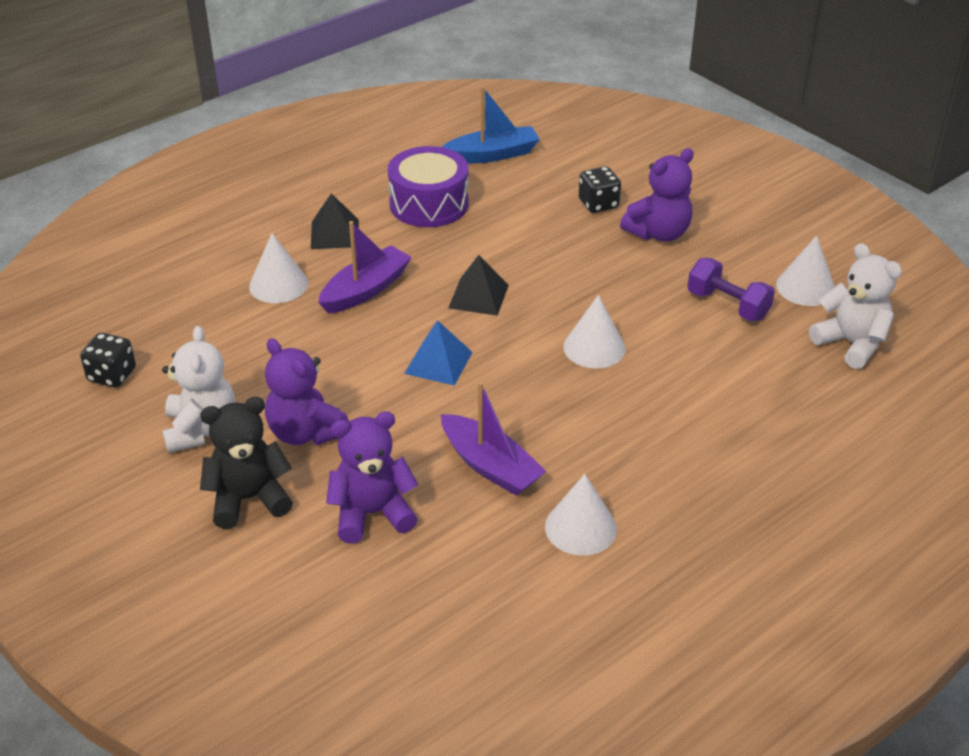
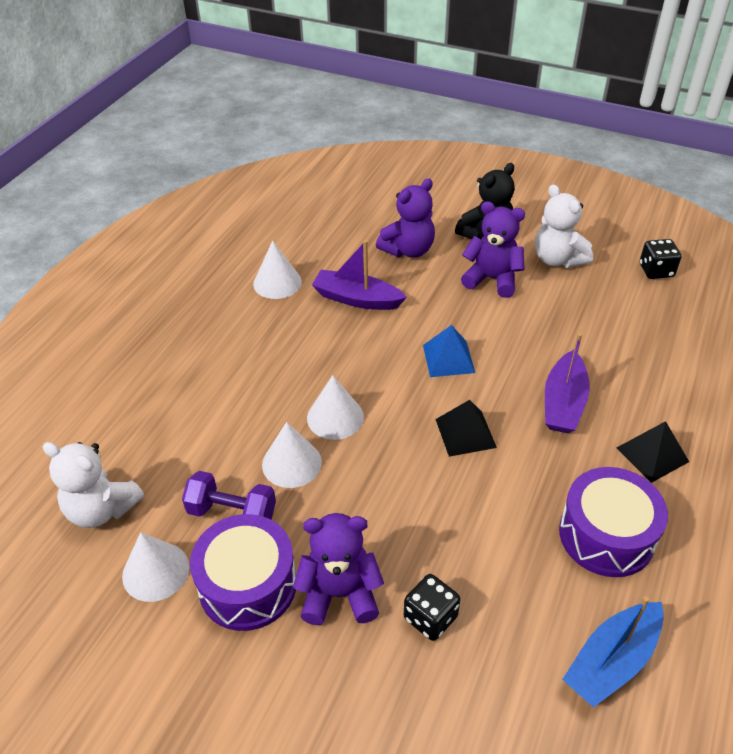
camera: 155 degrees right, 5 degrees up
white cone [249,233,308,303] -> white cone moved to [262,422,322,488]
purple teddy bear [620,148,694,242] -> purple teddy bear turned 60 degrees clockwise [293,513,384,625]
none -> purple drum [190,514,296,631]

